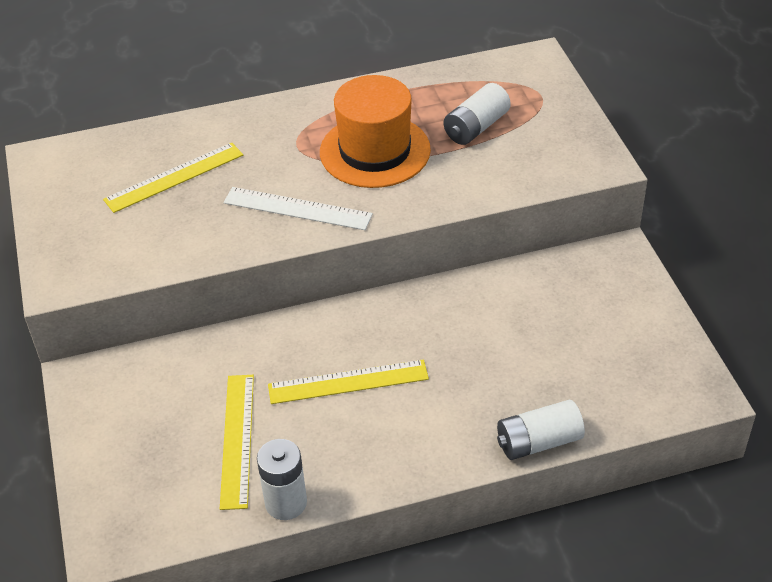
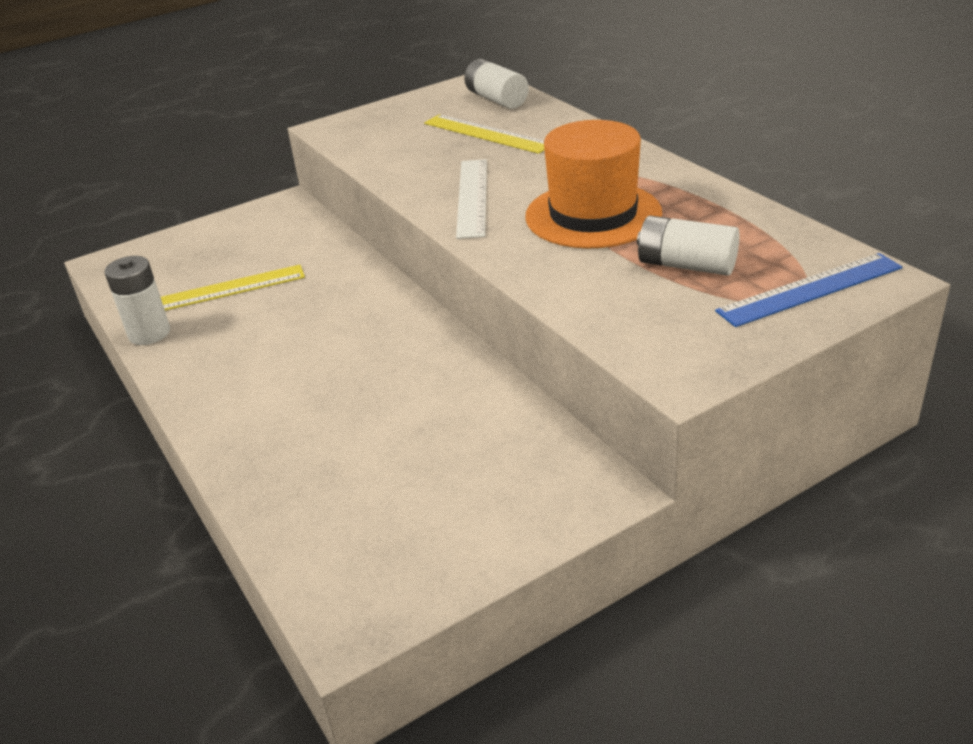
camera: 75 degrees right, 10 degrees down
yellow ruler [268,359,429,404] -> none
white battery [497,400,585,460] -> white battery moved to [464,59,529,109]
none -> blue ruler [715,253,902,327]

